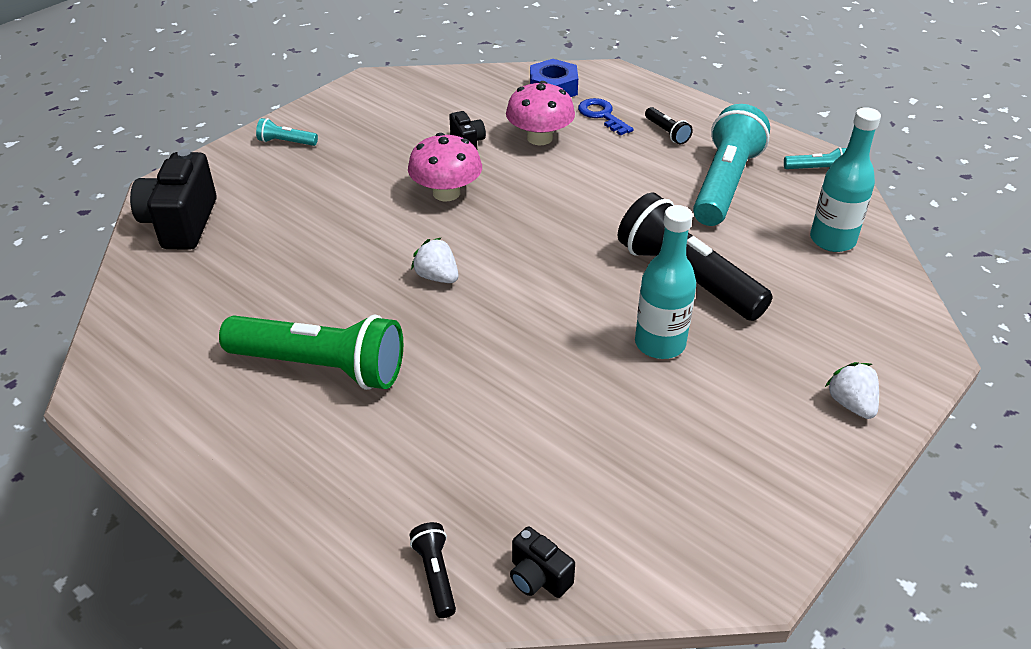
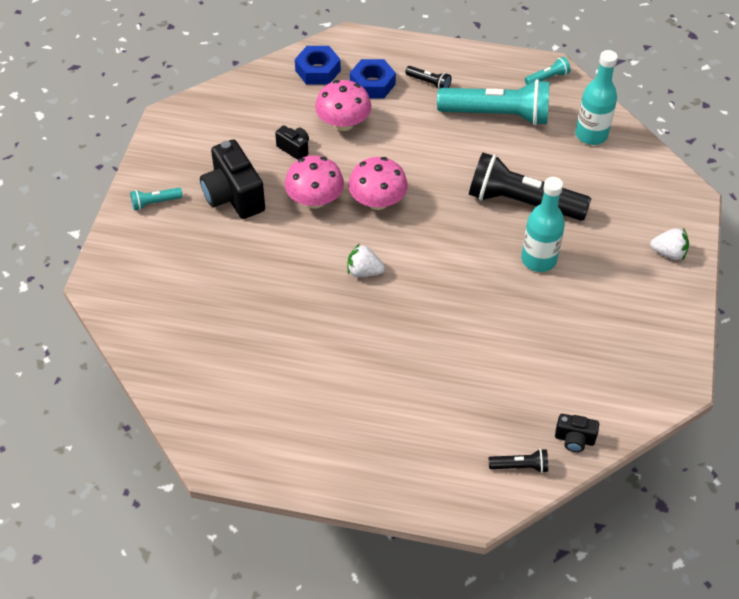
camera: 30 degrees left, 10 degrees up
black camera [130,149,217,250] -> black camera moved to [200,139,265,219]
green flashlight [219,315,403,390] -> none
black flashlight [410,522,456,618] -> black flashlight turned 135 degrees clockwise [489,449,548,473]
blue key [578,98,634,136] -> blue nut [350,59,396,98]
turquoise flashlight [693,104,770,226] -> turquoise flashlight turned 105 degrees clockwise [437,79,549,126]
white strawberry [825,362,879,419] -> white strawberry turned 150 degrees clockwise [650,228,689,260]
none -> pink mushroom [348,157,408,210]

